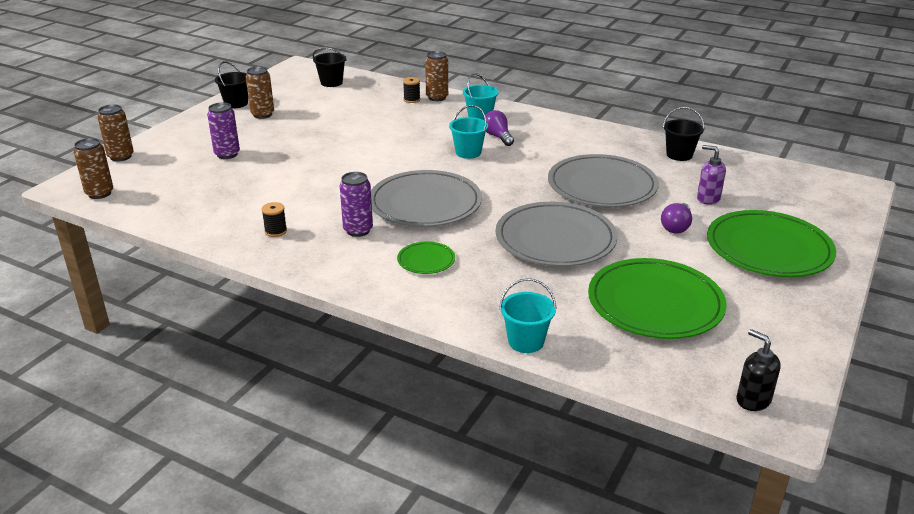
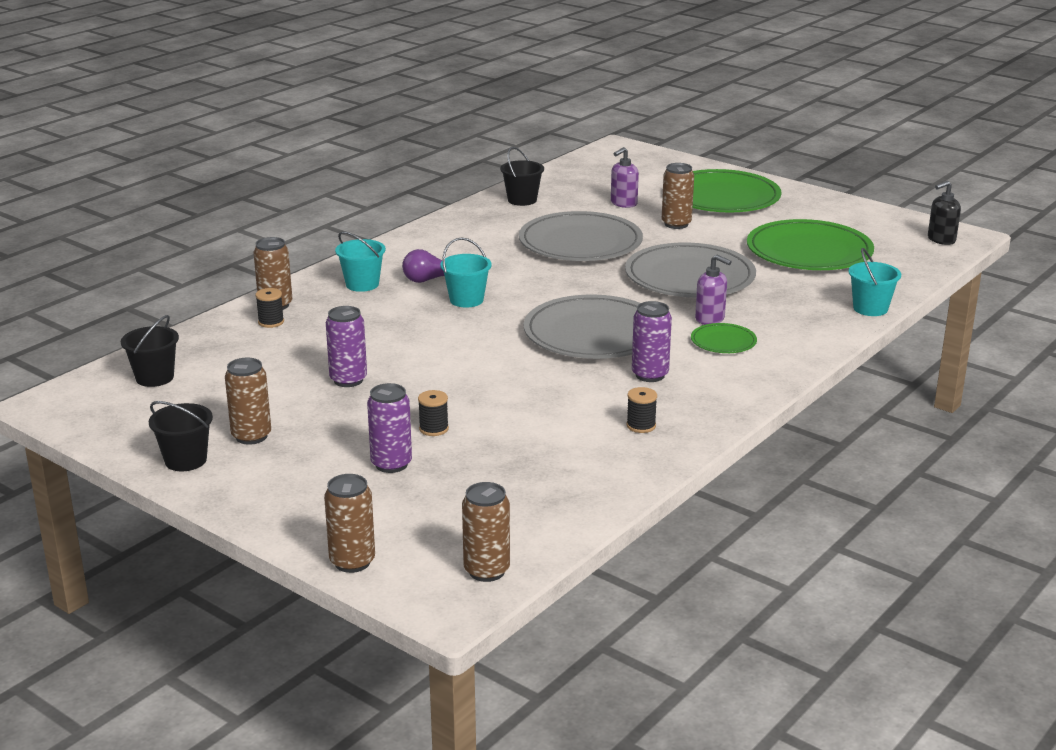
camera: 80 degrees left, 5 degrees down
purple light bulb [661,203,692,234] -> brown can [662,163,694,229]
none -> purple can [326,306,367,387]
none -> black spool [418,390,449,436]
none -> purple soap dispenser [695,254,732,325]

